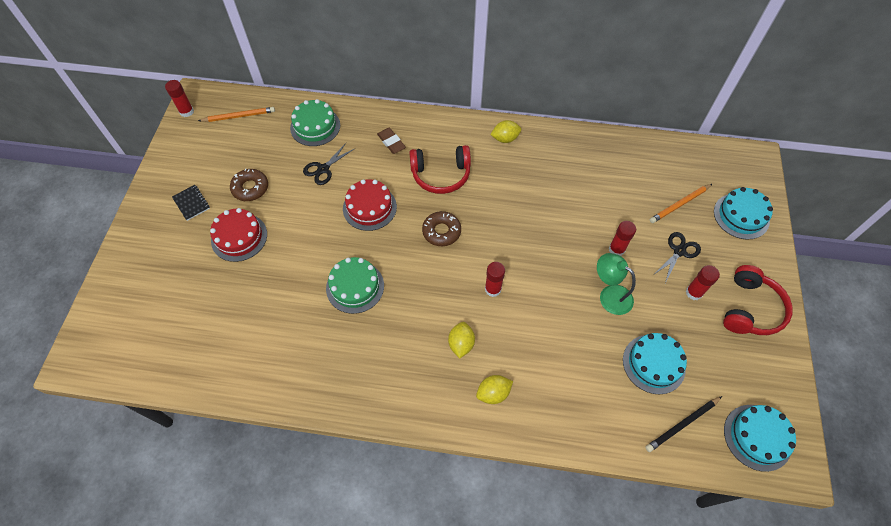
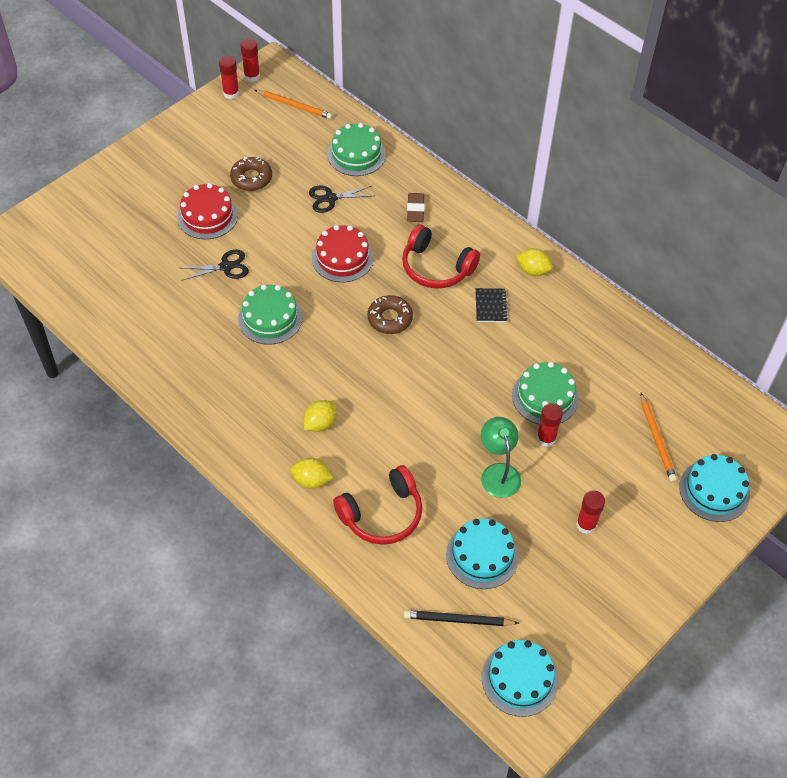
camera: 35 degrees right, 5 degrees down
black notebook [172,185,210,221] -> black notebook moved to [475,288,508,322]
red glue stick [485,262,505,297] -> red glue stick moved to [219,56,239,99]
orange pencil [650,184,712,223] -> orange pencil turned 105 degrees counterclockwise [641,393,677,482]
black scissors [653,232,701,283] -> black scissors moved to [181,249,249,281]
red headphones [723,265,793,335] -> red headphones moved to [333,465,422,545]
none -> green cake [512,362,579,425]

